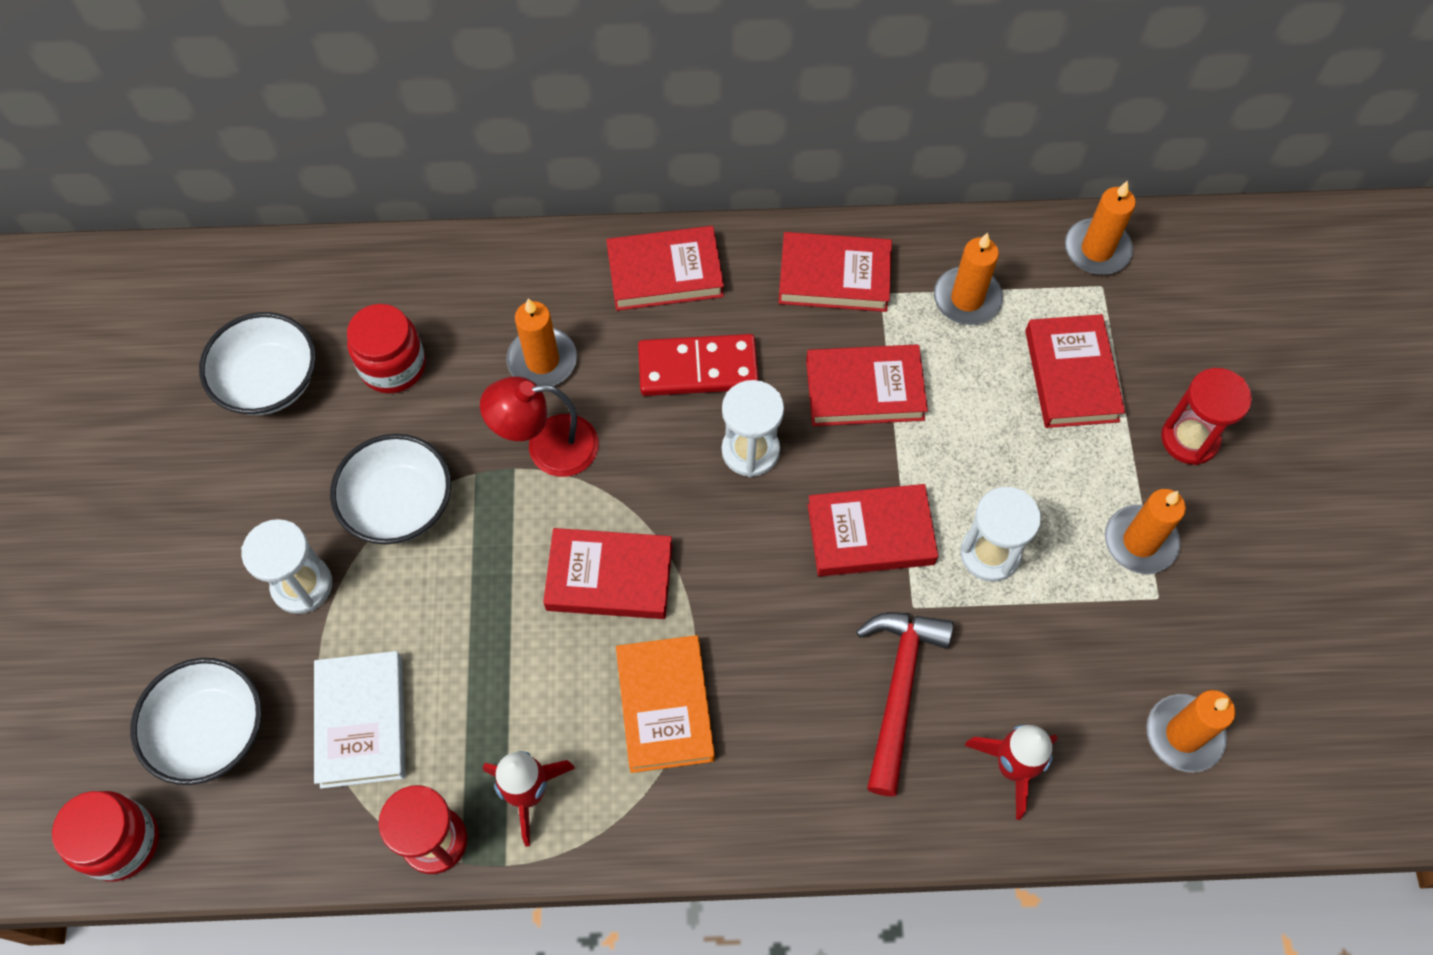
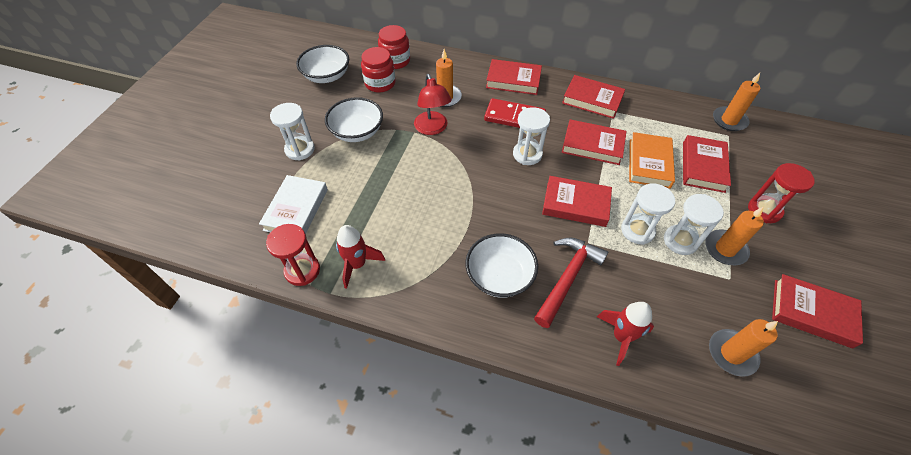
camera: 20 degrees right, 10 degrees down
red jar [52,791,159,882] -> red jar moved to [378,25,410,69]
white bowl [131,658,262,785] -> white bowl moved to [465,233,538,298]
red lamp [480,377,599,477] -> red lamp turned 120 degrees counterclockwise [414,74,452,135]
red book [543,528,672,619] -> red book moved to [772,274,863,348]
orange book [616,635,715,773] -> orange book moved to [629,132,675,189]
orange candle [934,232,1003,325] -> none
none -> white hourglass [664,194,724,255]

